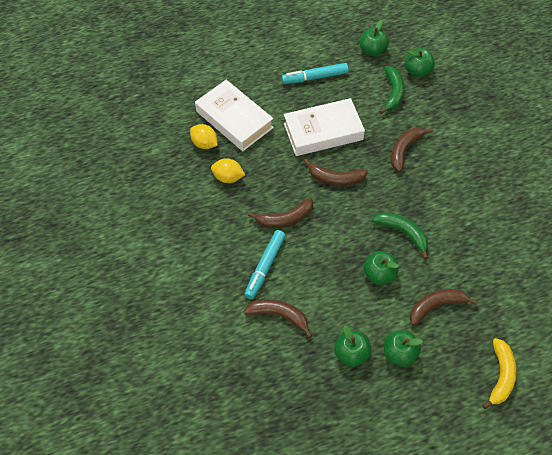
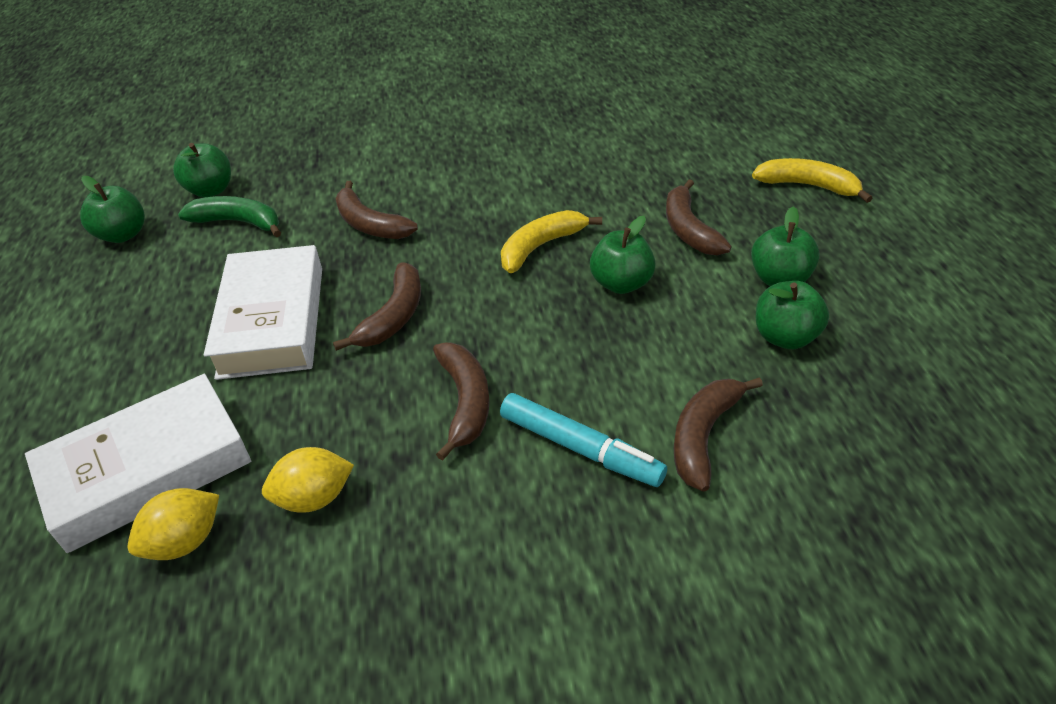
camera: 80 degrees left, 15 degrees down
yellow lemon [211,158,245,183] -> yellow lemon turned 45 degrees clockwise [262,447,354,513]
turquoise marker [281,63,349,84] -> none
green banana [372,212,428,259] -> yellow banana [501,210,602,273]

